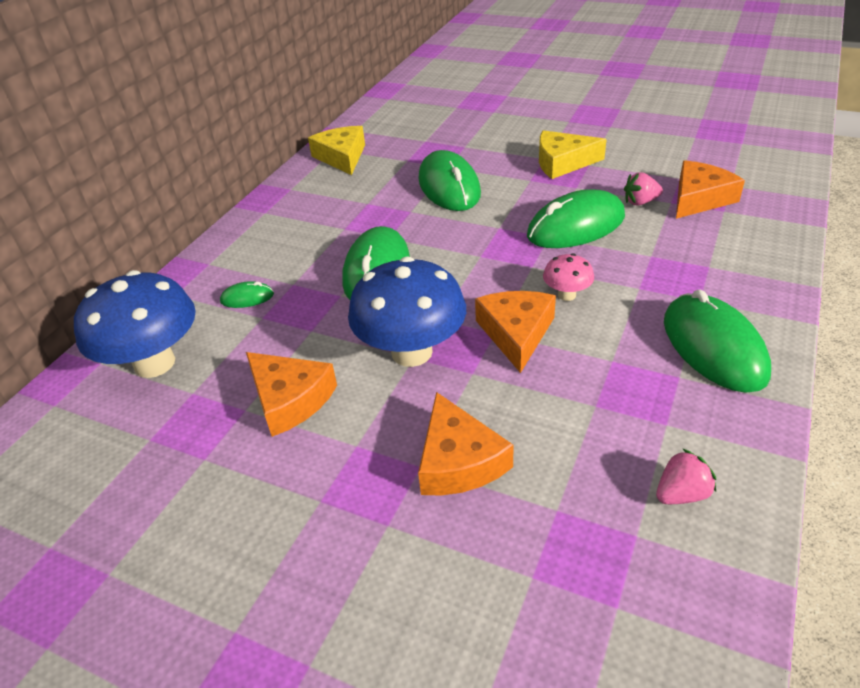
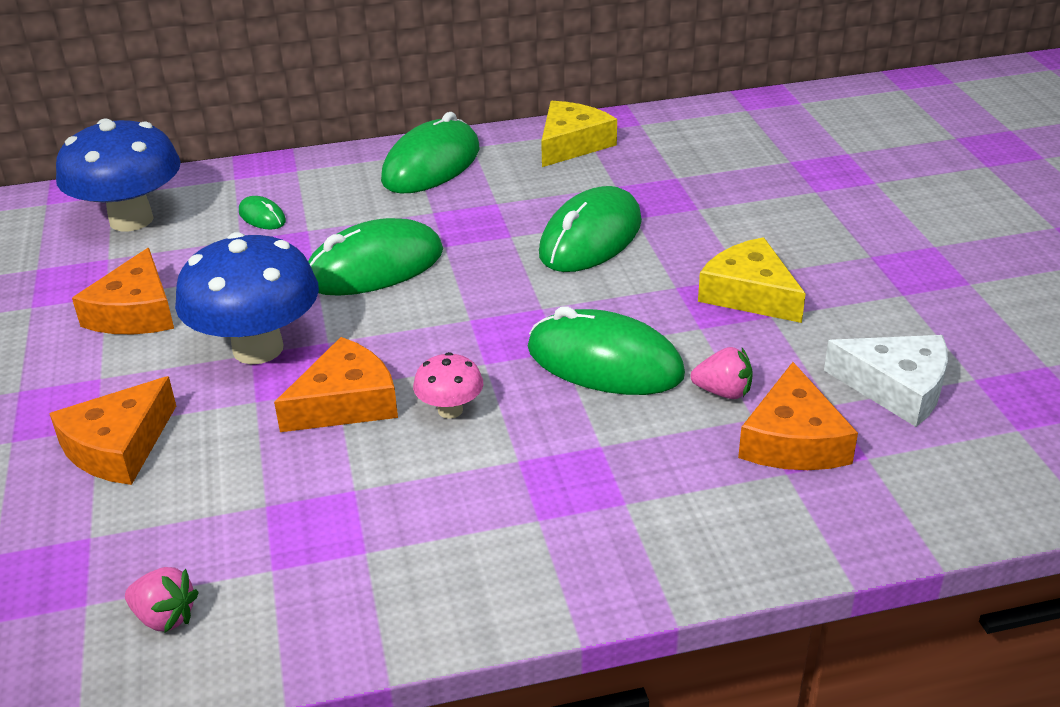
camera: 50 degrees right, 5 degrees down
pink strawberry [624,172,663,206] -> pink strawberry turned 150 degrees clockwise [691,347,753,399]
green mouse [664,290,771,393] -> green mouse moved to [381,112,479,194]
orange cheese [676,160,745,219] -> orange cheese turned 90 degrees clockwise [738,362,858,470]
none -> white cheese [824,335,948,427]

